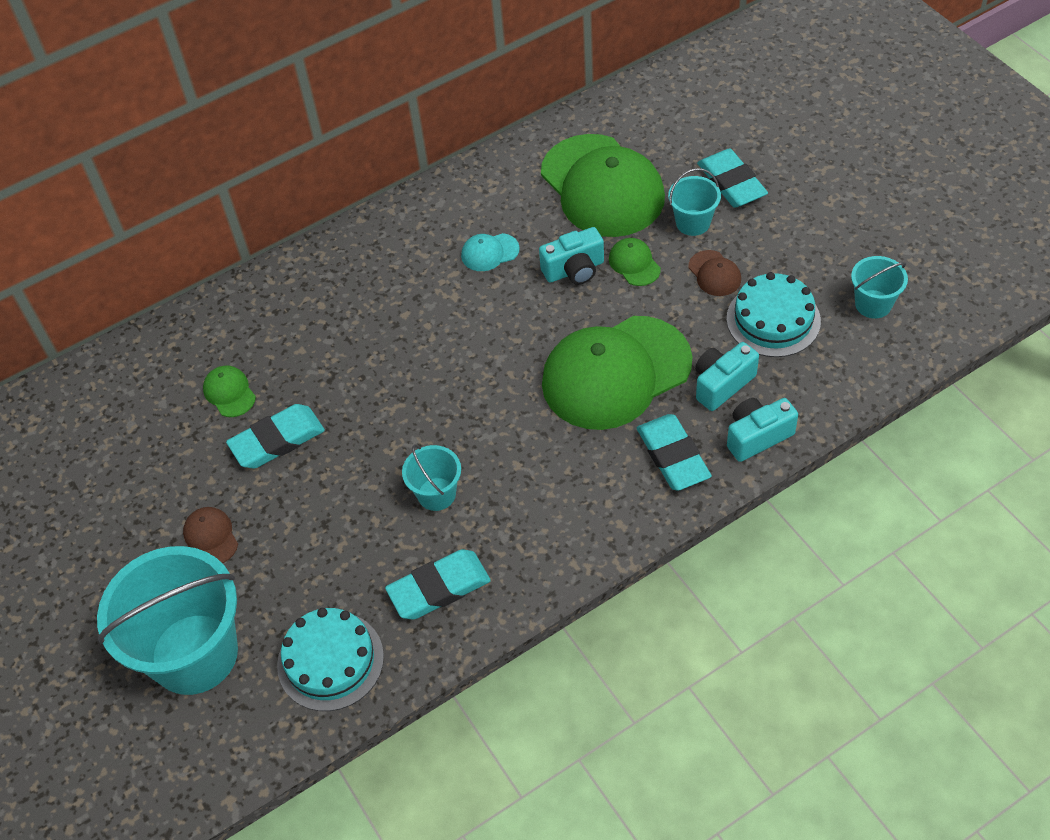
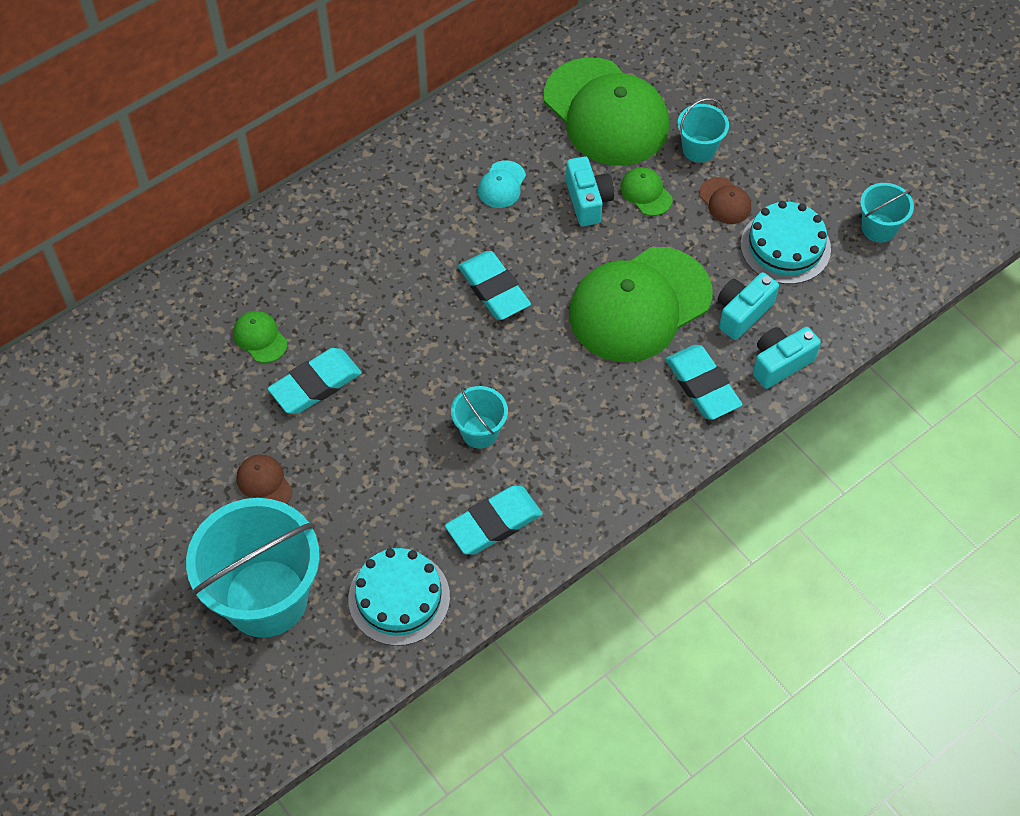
camera: 10 degrees left, 5 degrees up
turquoise cap [461,233,520,271] -> turquoise cap turned 45 degrees counterclockwise [478,160,526,208]
turquoise camera [539,227,604,285] -> turquoise camera turned 75 degrees counterclockwise [566,156,614,226]
turquoise eraser [697,149,768,208] -> turquoise eraser moved to [458,251,531,320]

